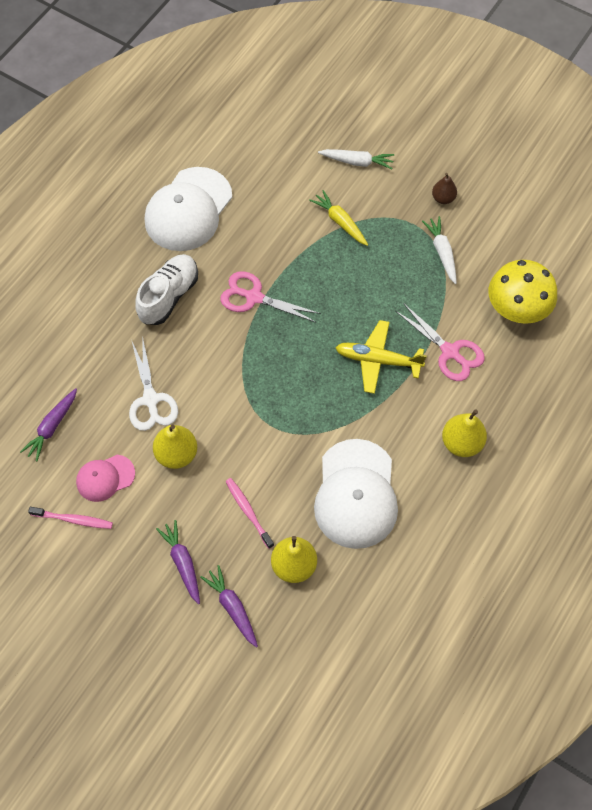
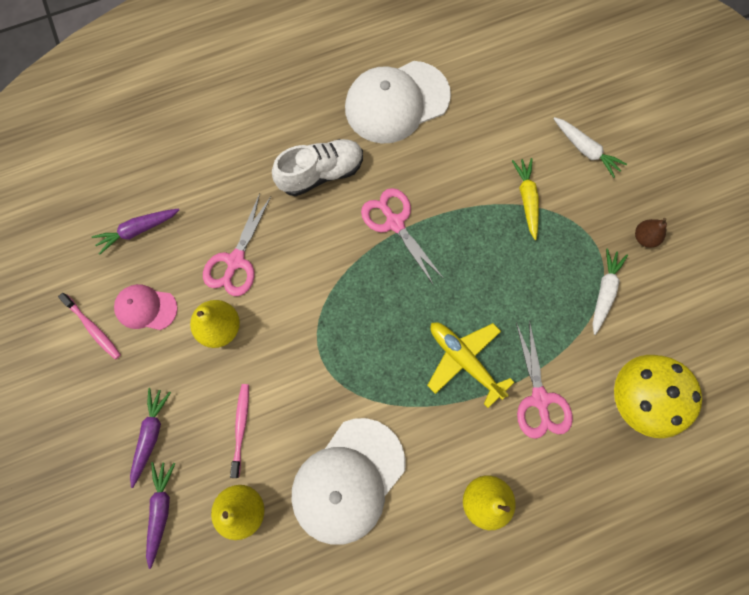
camera: 35 degrees right, 10 degrees up
white scissors [129,336,178,431] -> pink scissors [203,193,271,296]

